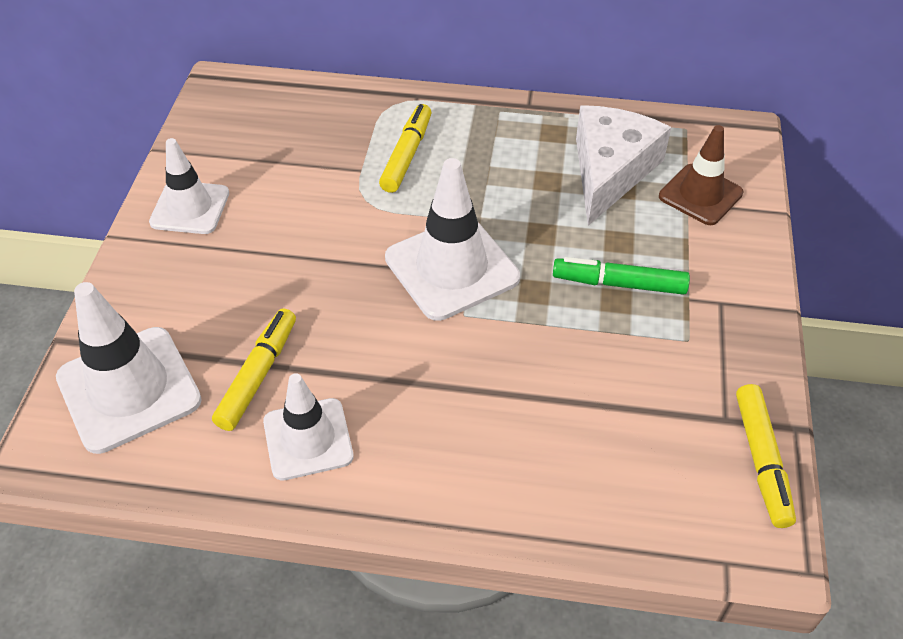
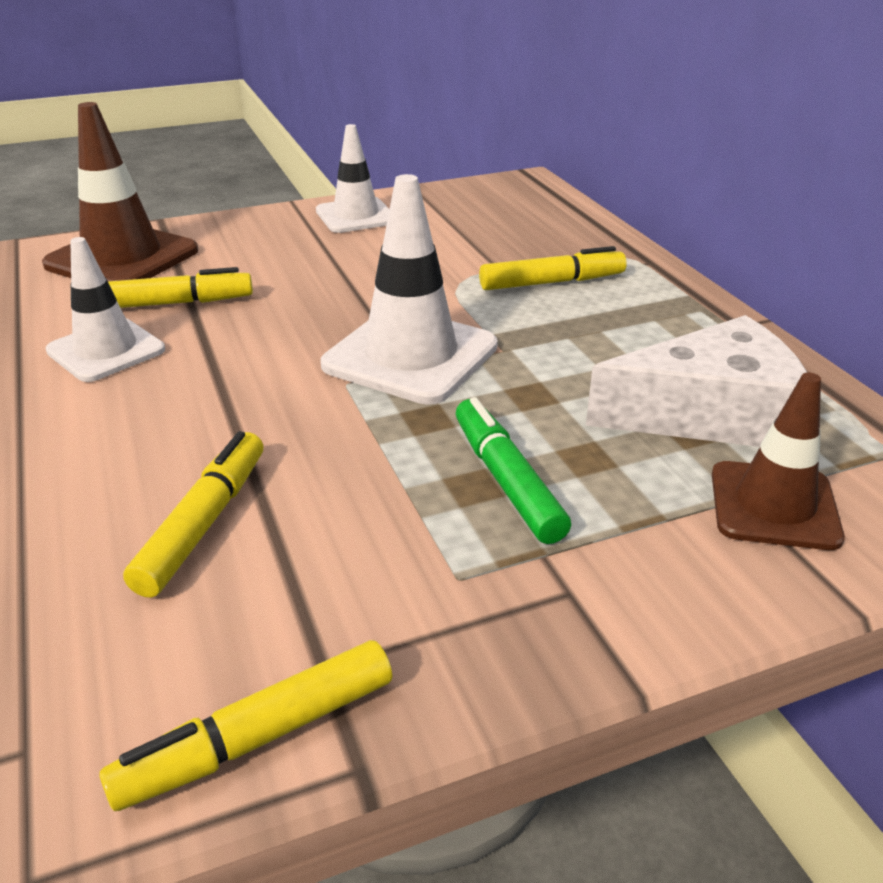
camera: 60 degrees right, 15 degrees down
white traffic cone [56,282,202,454] -> brown traffic cone [42,102,198,281]
none -> yellow marker [123,431,264,598]

